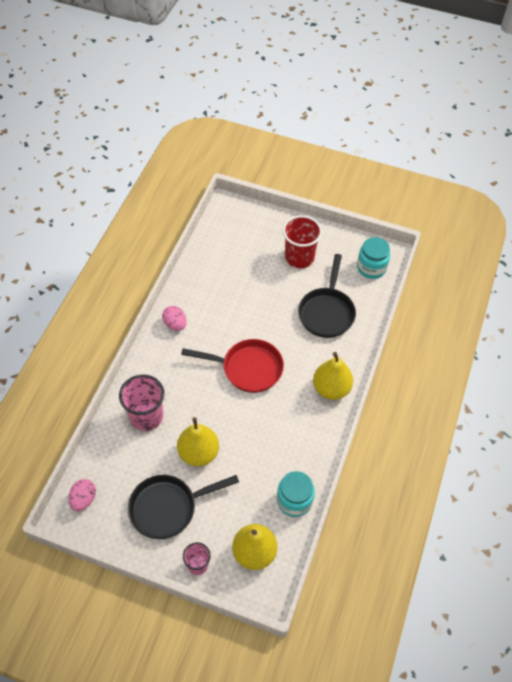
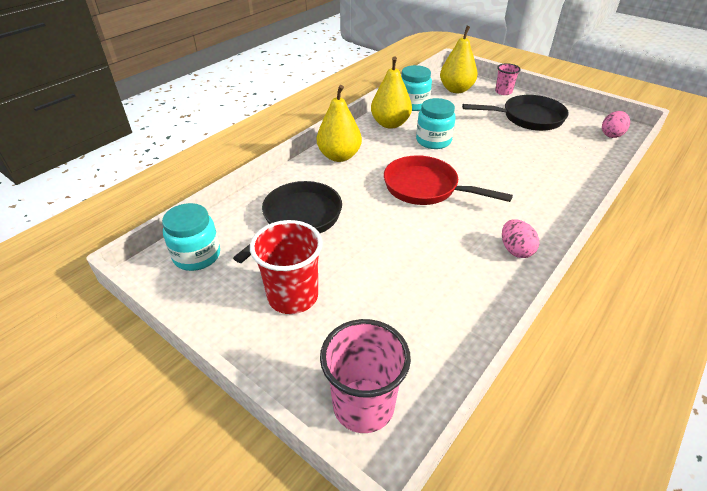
camera: 160 degrees left, 15 degrees down
pink cup [119,375,164,431] -> pink cup moved to [320,319,411,433]
yellow pear [177,417,219,466] -> yellow pear moved to [371,56,412,129]
none -> turquoise jar [416,98,456,149]

